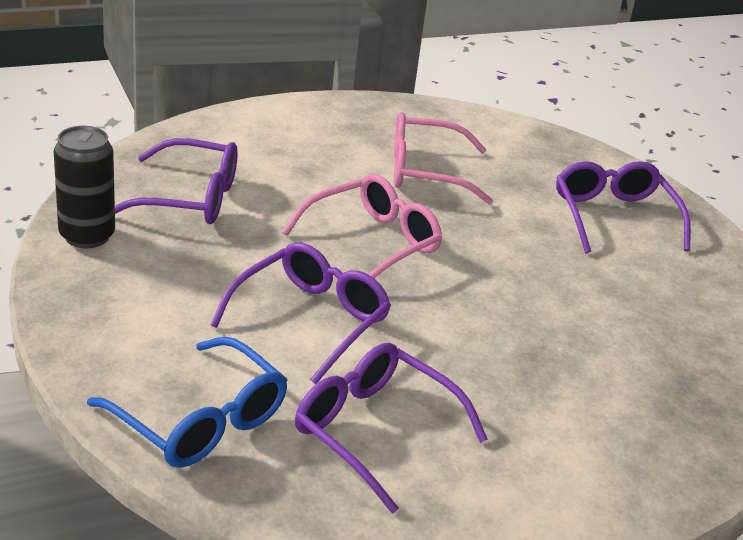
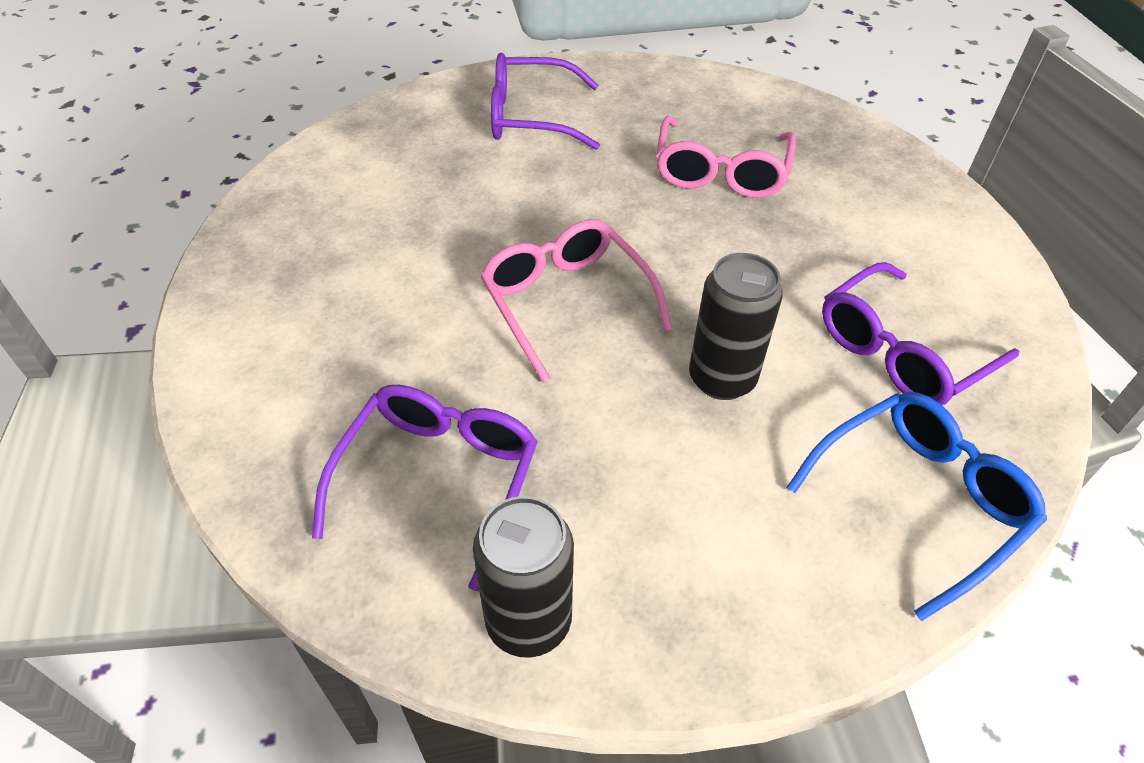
camera: 75 degrees left, 15 degrees up
purple glasses [210,242,391,384] -> black can [689,253,783,400]
pink glasses [394,112,493,204] -> pink glasses moved to [656,116,796,198]

